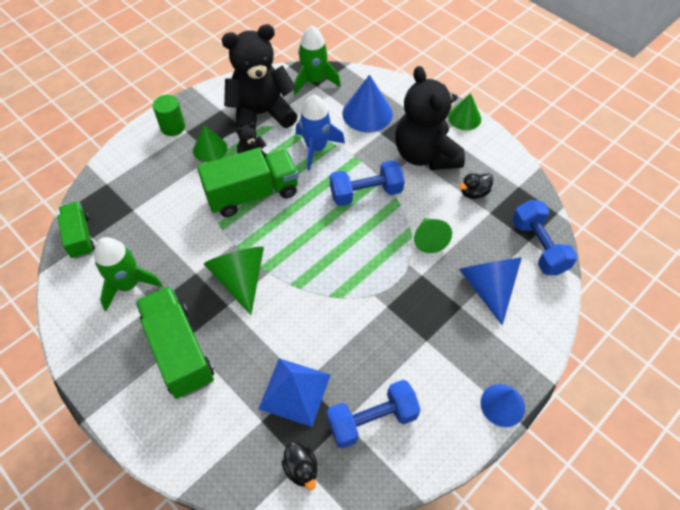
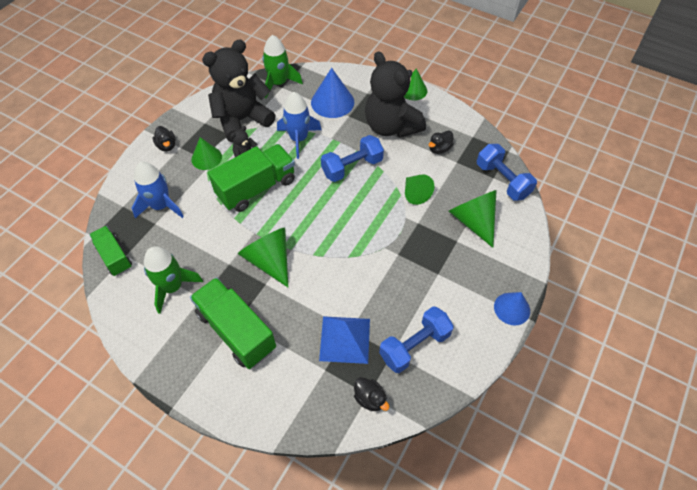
camera: 15 degrees left, 0 degrees up
green cylinder [153,95,185,136] -> black duck [152,126,176,152]
blue cone [459,258,522,325] -> green cone [449,190,497,248]
none -> blue rocket [132,162,184,218]

